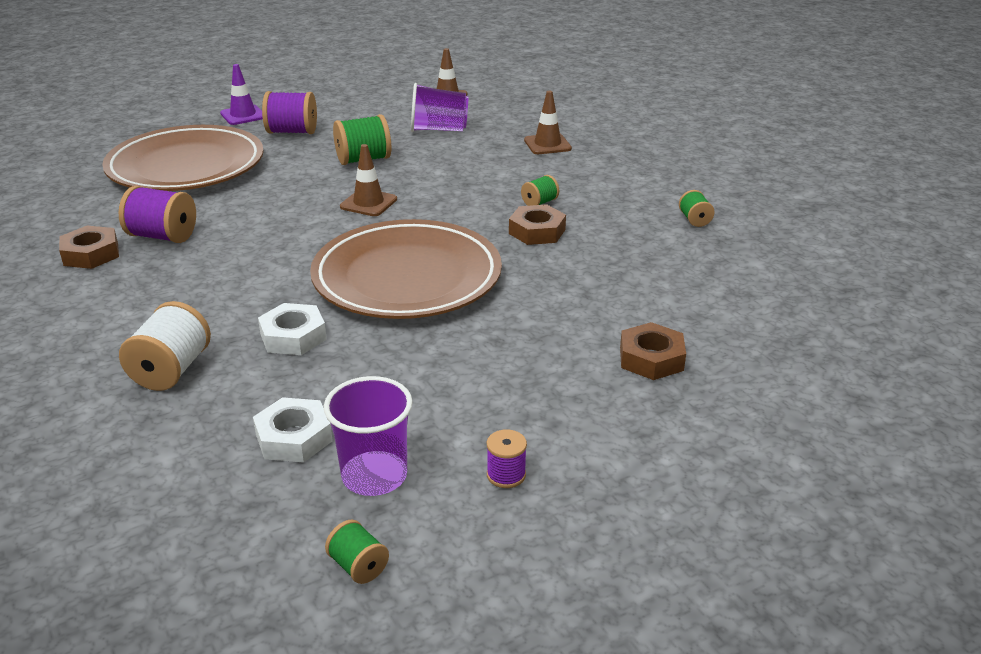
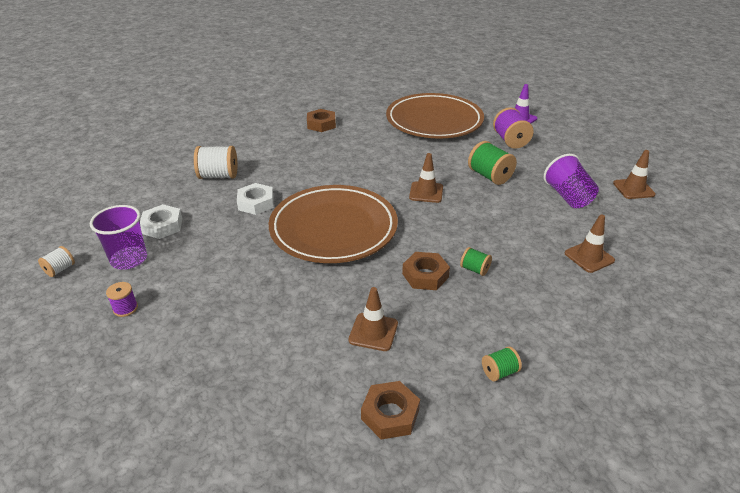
camera: 75 degrees right, 5 degrees up
purple spool [119,186,196,243] -> none
green spool [325,520,389,584] -> white spool [38,246,75,277]
brown nut [620,322,686,380] -> brown nut moved to [361,381,420,439]
none -> brown traffic cone [348,287,398,351]

